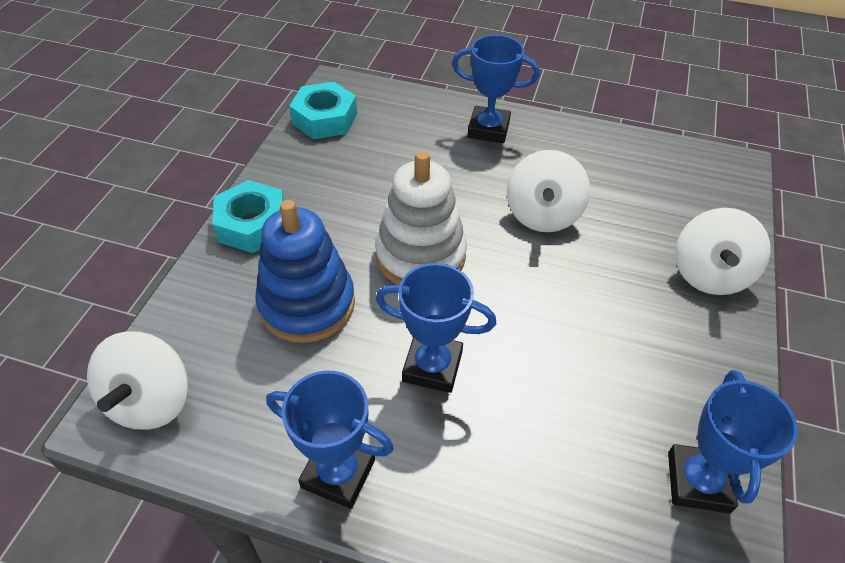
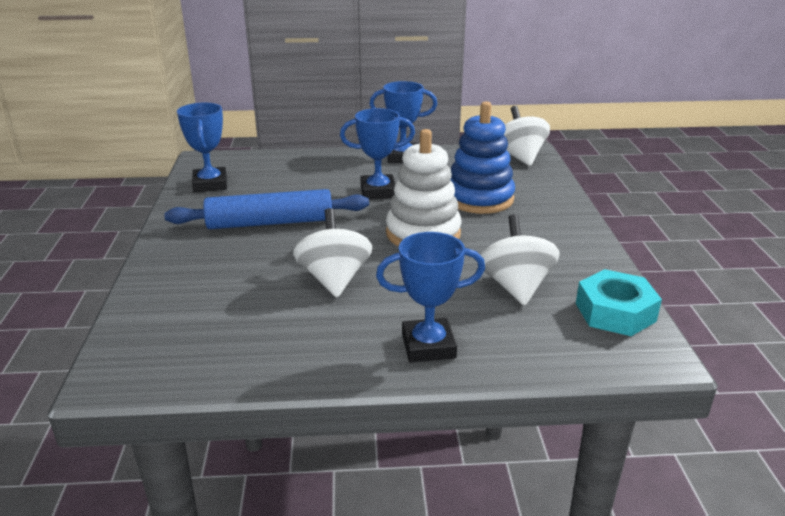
camera: 160 degrees right, 20 degrees down
turquoise nut [212,180,284,253] -> none
white spinning top [675,208,771,295] -> white spinning top moved to [481,214,560,306]
none -> blue rolling pin [164,189,369,229]

